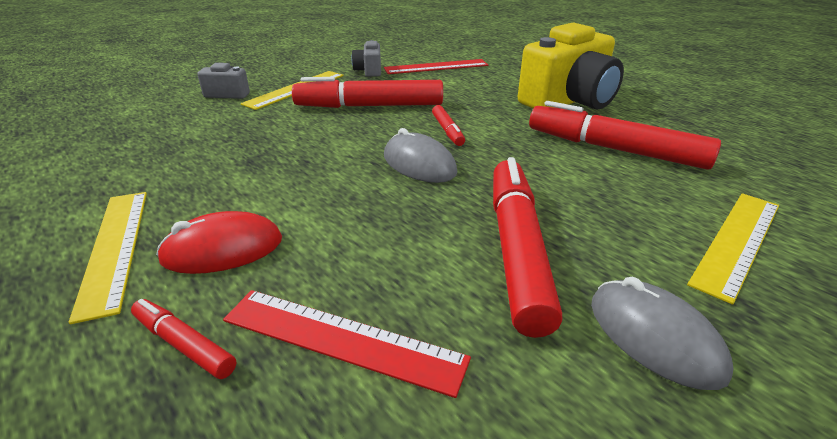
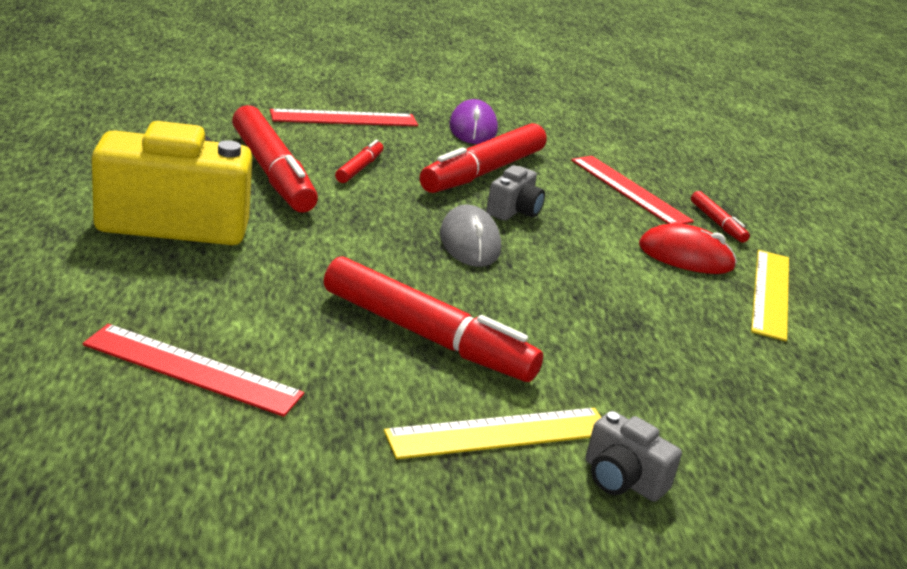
camera: 150 degrees left, 5 degrees down
grey camera [351,40,381,77] -> grey camera moved to [486,165,545,221]
red marker [432,105,465,146] -> red marker moved to [335,140,383,183]
grey mouse [591,276,734,390] -> purple mouse [449,99,498,144]
yellow ruler [687,193,779,305] -> red ruler [270,109,418,126]

